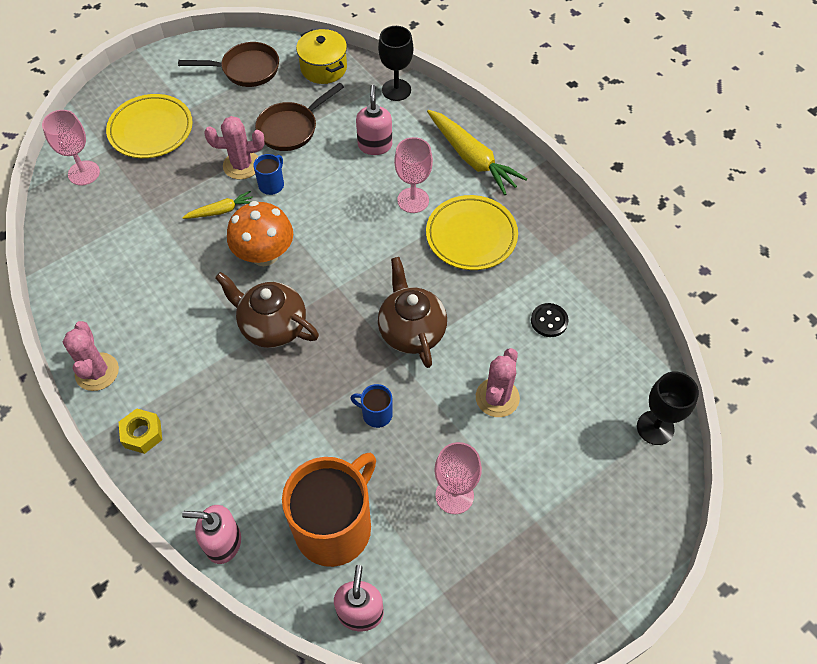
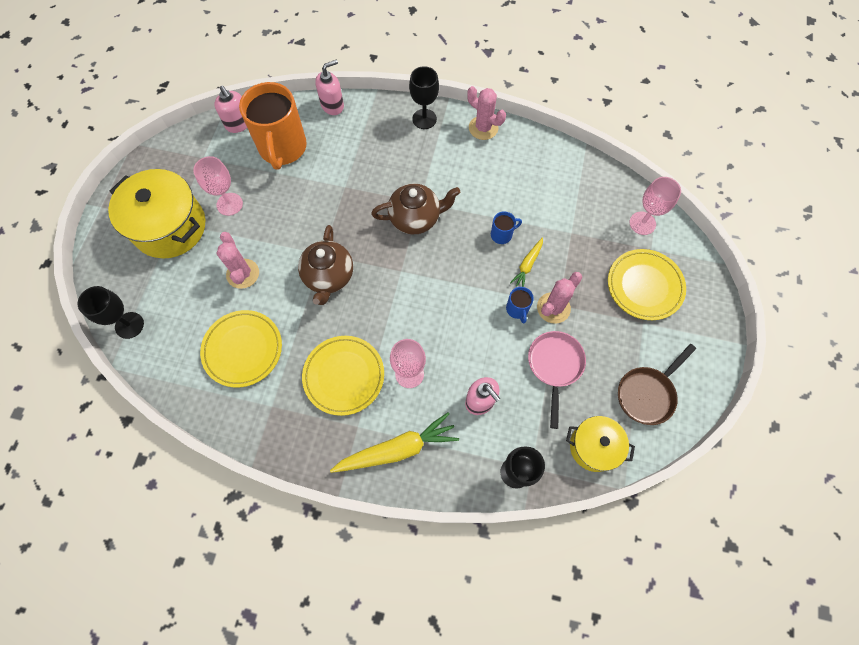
camera: 140 degrees right, 10 degrees up
yellow nut [119,408,162,454] -> black goblet [409,66,439,129]
orange mushroom [227,201,293,266] -> none
brown pan [255,83,344,151] -> pink pan [528,331,586,429]
blue mug [351,384,393,428] -> blue mug moved to [491,211,522,244]
brown teapot [378,257,447,368] -> brown teapot turned 60 degrees clockwise [298,225,353,305]
yellow carrot [427,110,527,195] -> yellow carrot turned 150 degrees clockwise [330,412,459,473]
black button [531,303,568,337] -> yellow plate [200,310,282,387]
none -> yellow pot [108,169,206,258]

